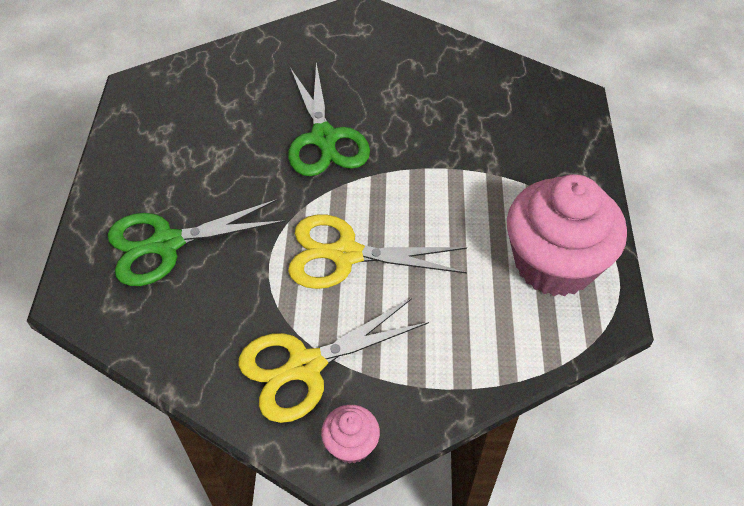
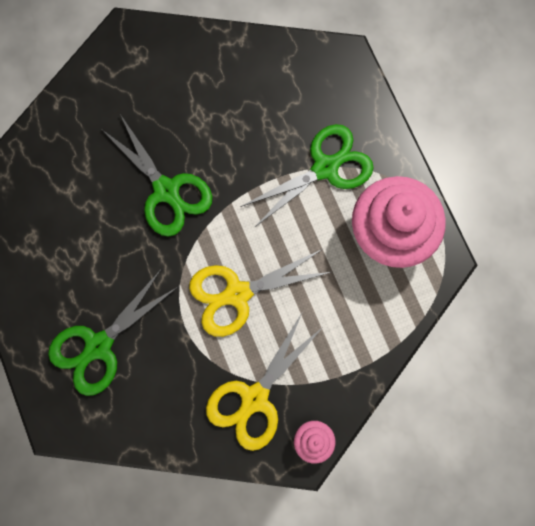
camera: 25 degrees left, 25 degrees up
none -> green scissors [240,124,374,228]

